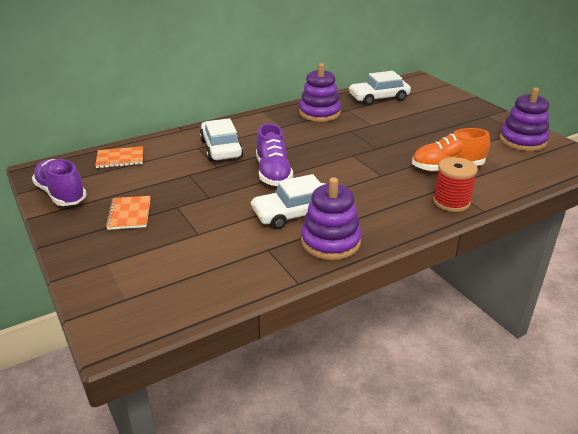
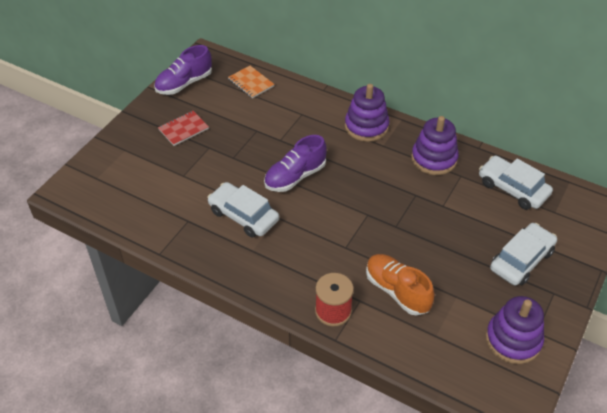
camera: 60 degrees right, 15 degrees up
purple shoe [32,159,87,206] -> purple shoe turned 150 degrees counterclockwise [154,45,212,95]
orange notebook [105,196,151,230] -> red notebook [158,111,209,146]
white car [200,118,243,161] -> white car moved to [490,223,557,285]
purple stacking toy [301,177,362,260] -> purple stacking toy moved to [345,84,389,142]

